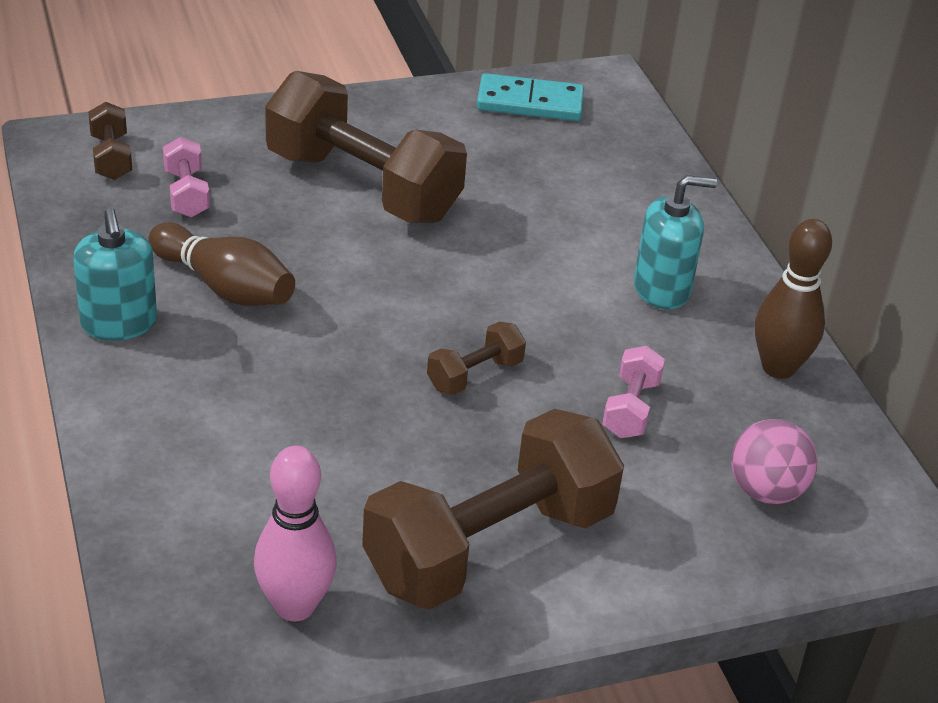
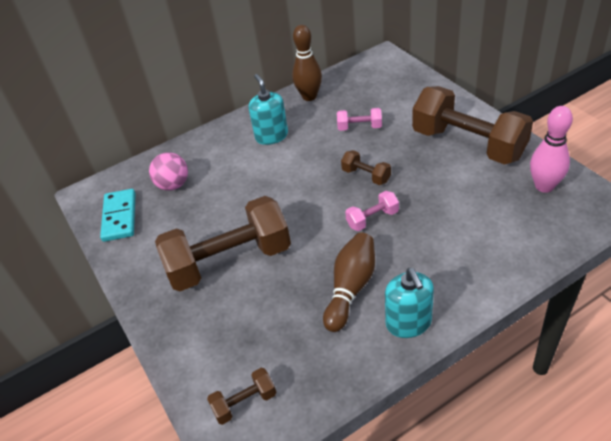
camera: 95 degrees left, 5 degrees up
turquoise soap dispenser [73,208,157,341] -> turquoise soap dispenser turned 105 degrees clockwise [385,268,434,338]
pink dumbbell [163,137,210,218] -> pink dumbbell moved to [345,191,399,231]
brown dumbbell [265,71,467,223] -> brown dumbbell turned 45 degrees clockwise [155,196,291,291]
pink ball [731,419,818,504] -> pink ball moved to [149,152,188,191]

